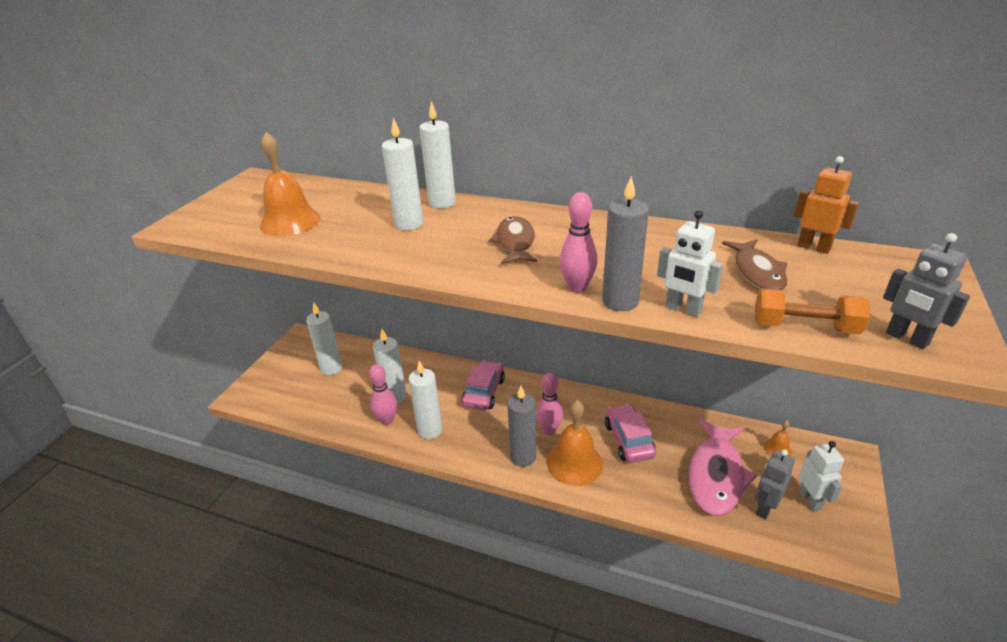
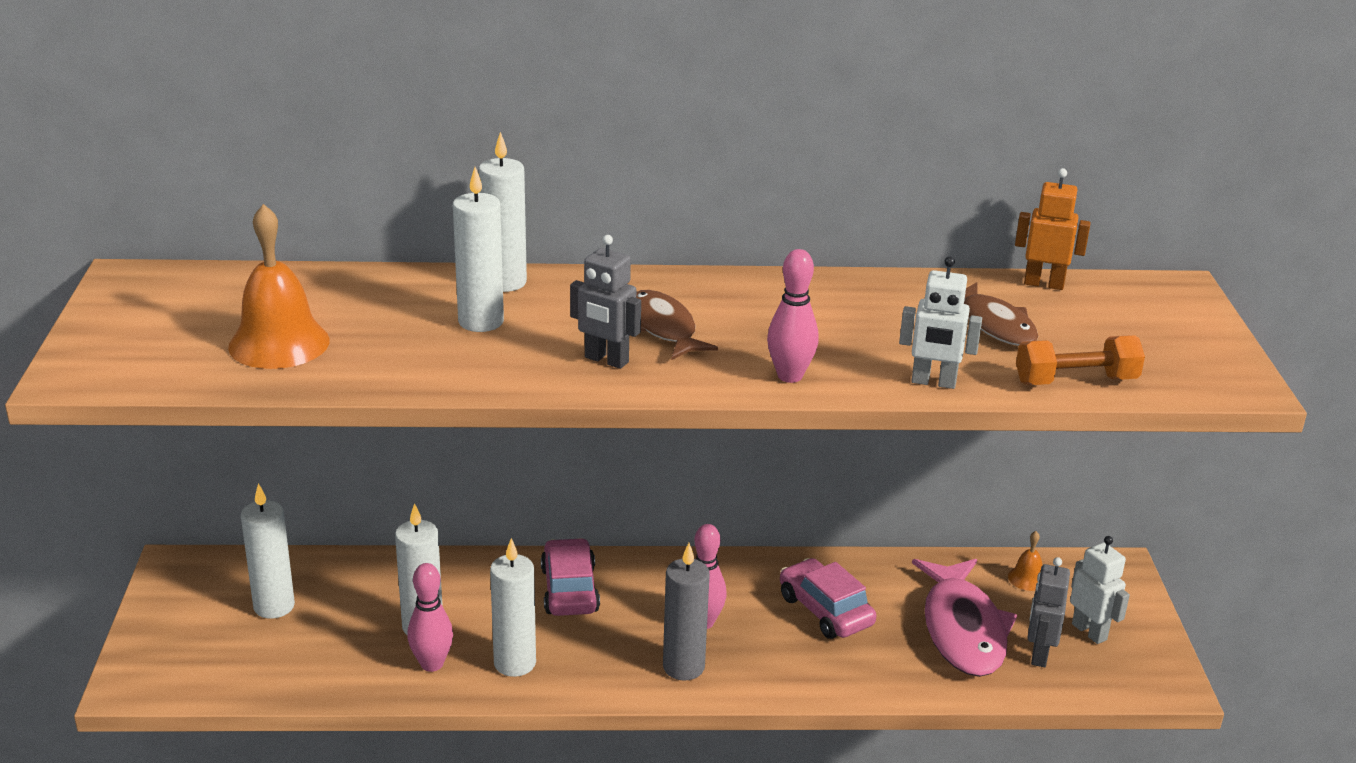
camera: 25 degrees left, 5 degrees down
orange bell [547,400,603,486] -> none
grey candle [602,176,649,311] -> none
grey robot [883,233,970,349] -> grey robot moved to [570,235,641,369]

